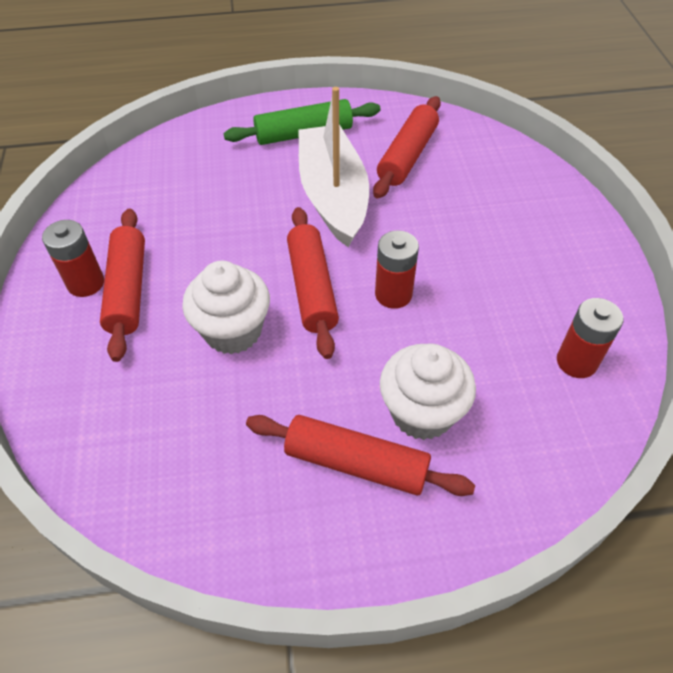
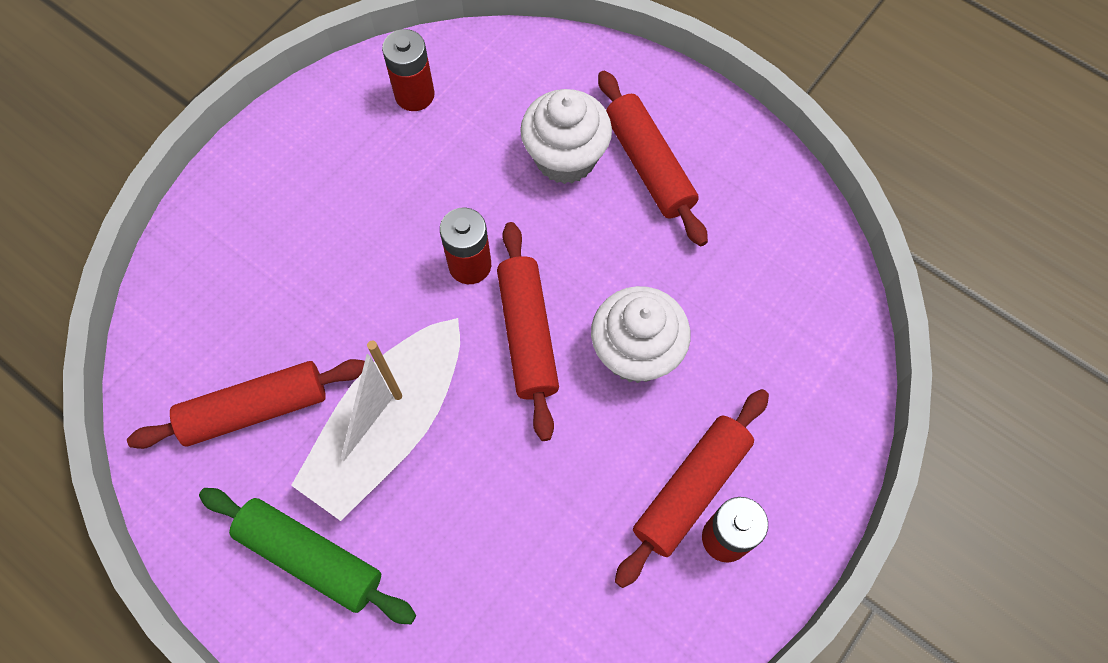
camera: 135 degrees left, 15 degrees up
red rolling pin [287,207,339,359] -> red rolling pin turned 45 degrees counterclockwise [497,222,559,441]

